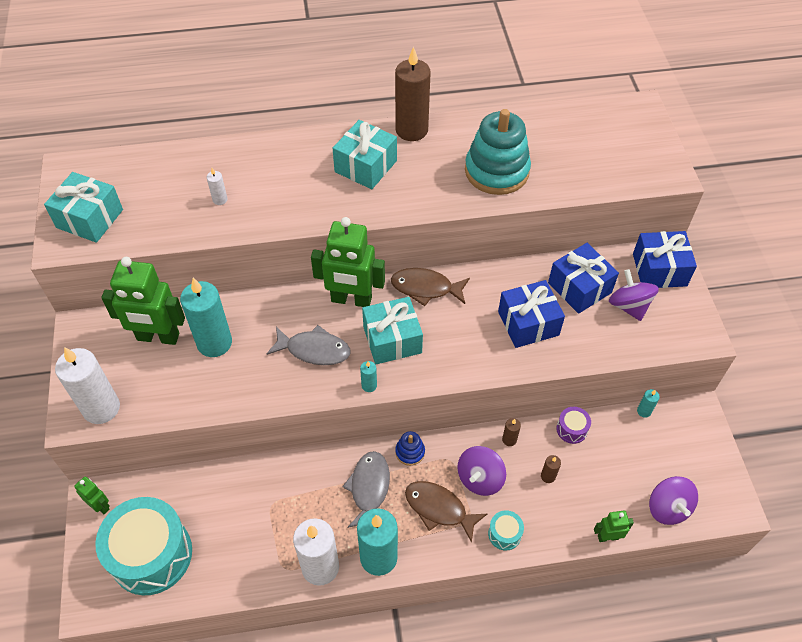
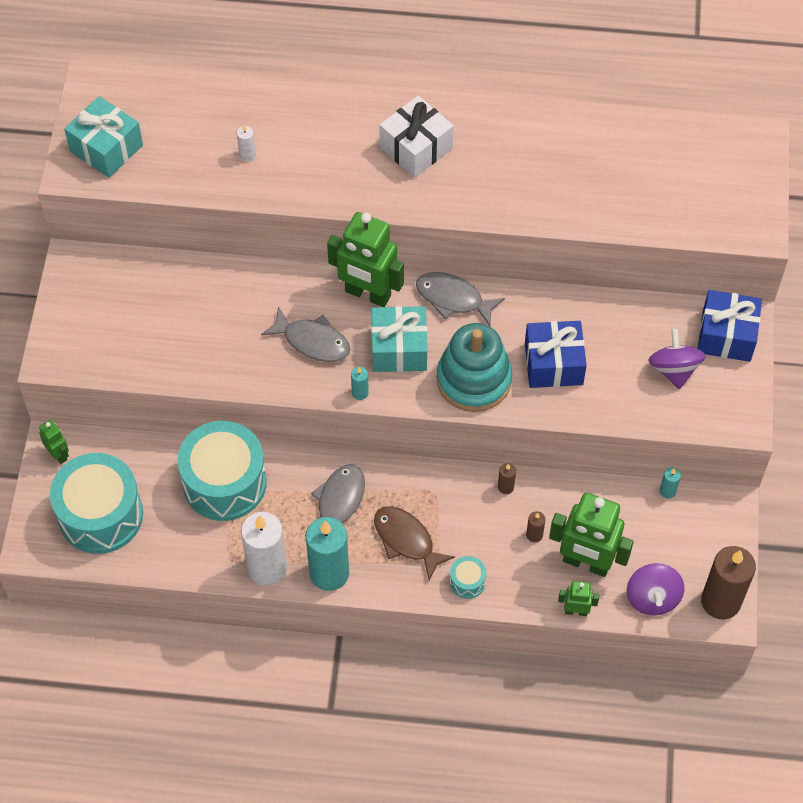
camera: 15 degrees right, 5 degrees up
white candle [55,347,120,424] -> none
green robot [101,257,185,345] -> green robot moved to [549,493,634,577]
turquoise candle [180,278,232,357] -> none
turquoise gift [333,120,397,189] -> white gift [379,96,454,178]
brown fish [391,268,470,306] -> grey fish [416,272,505,326]
brown candle [395,47,431,141] -> brown candle moved to [701,546,756,619]
blue stacking toy [395,431,425,466] -> none
purple spinning top [457,446,506,496] -> none
turquoise stacking toy [465,109,531,195] -> turquoise stacking toy moved to [437,323,512,412]
blue gift [548,243,619,314] -> none
purple drum [556,407,591,444] -> none
none -> turquoise drum [177,421,267,521]

